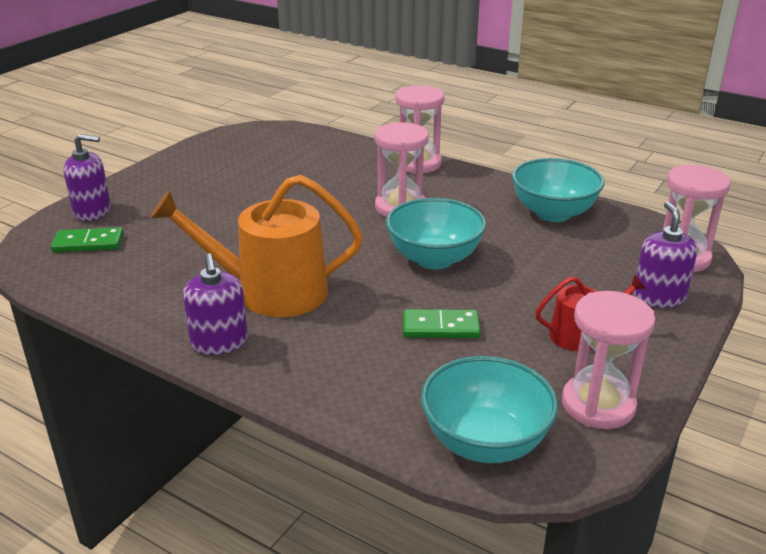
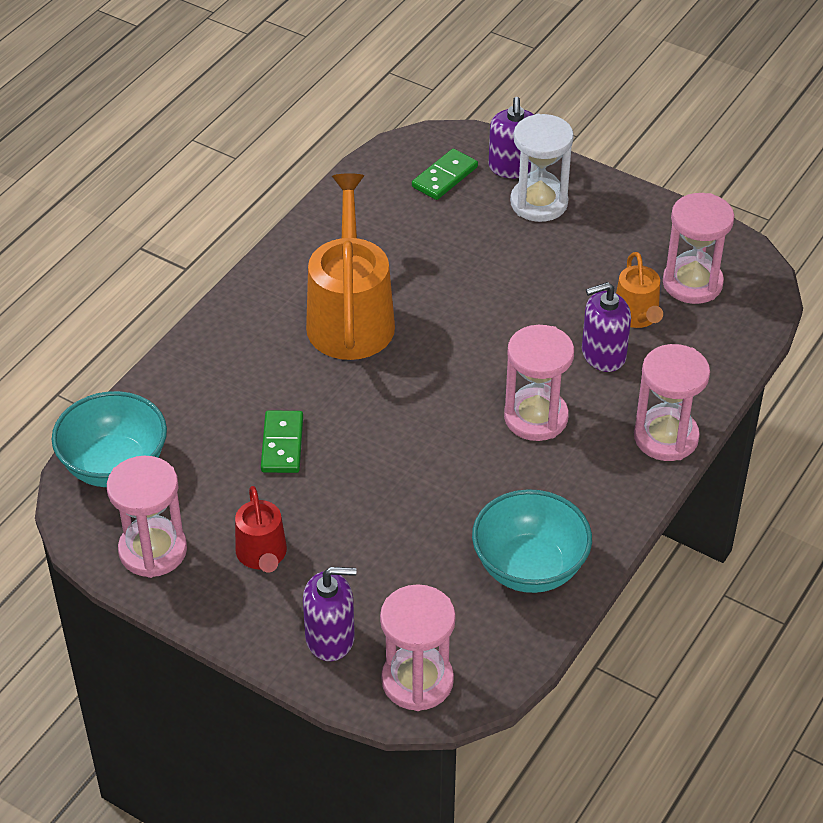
camera: 90 degrees right, 15 degrees up
green domino [51,227,123,252] -> green domino turned 45 degrees clockwise [412,148,478,200]
purple soap dispenser [183,253,248,355] -> purple soap dispenser moved to [582,282,631,372]
turquoise bowl [386,198,486,269] -> none
none -> white hourglass [510,114,574,222]
none -> orange watering can [616,252,663,328]
none -> pink hourglass [663,193,734,304]

